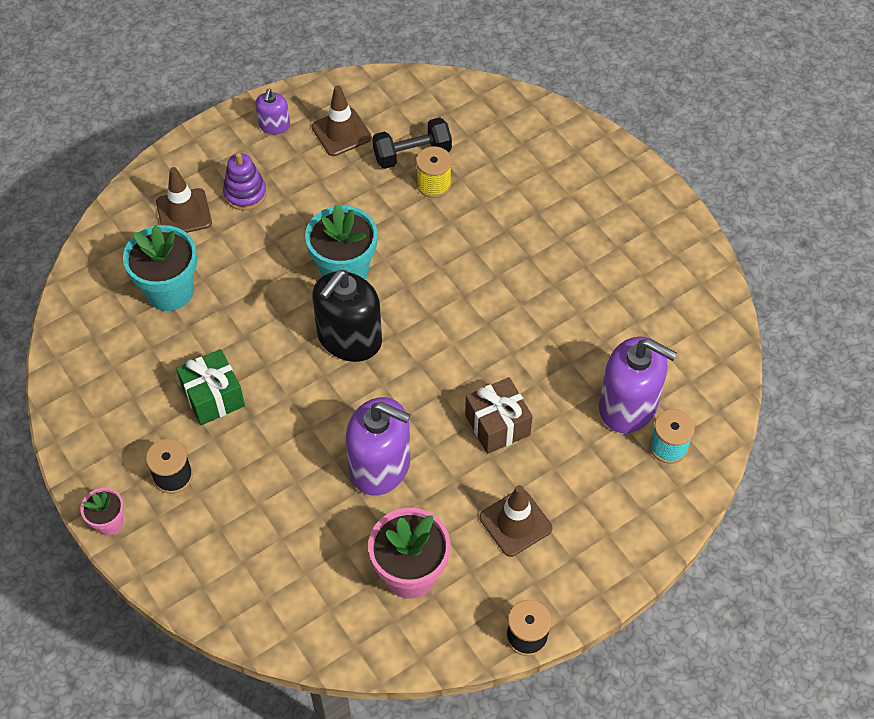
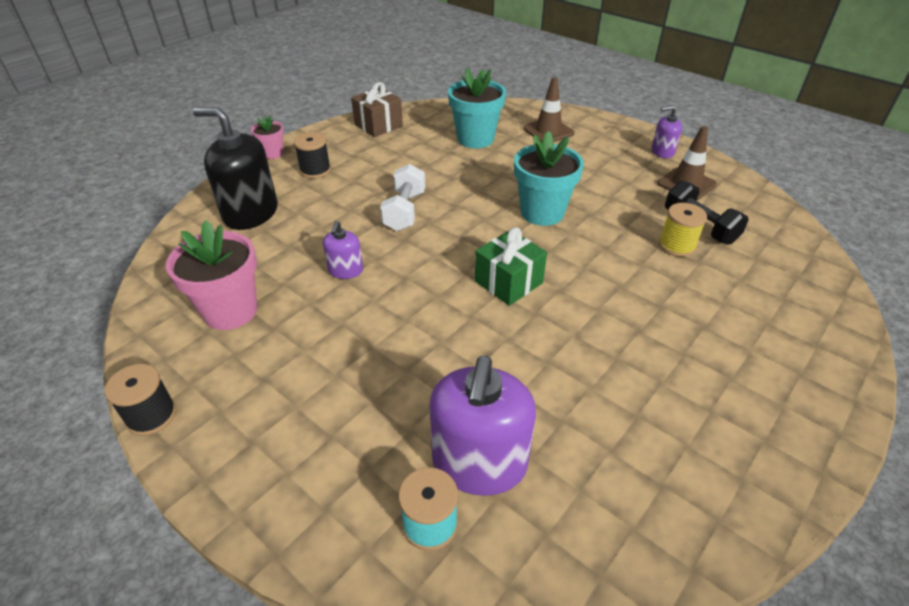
camera: 75 degrees right, 15 degrees down
green gift [176,349,245,425] -> green gift moved to [475,227,547,306]
purple stacking toy [223,152,267,210] -> none
black soap dispenser [312,270,382,362] -> black soap dispenser moved to [193,107,278,230]
purple soap dispenser [346,397,411,496] -> purple soap dispenser [323,221,363,279], size x0.51
brown gift [465,377,533,454] -> brown gift moved to [351,82,403,137]
brown traffic cone [480,485,552,557] -> none
none -> white dumbbell [380,164,425,231]

